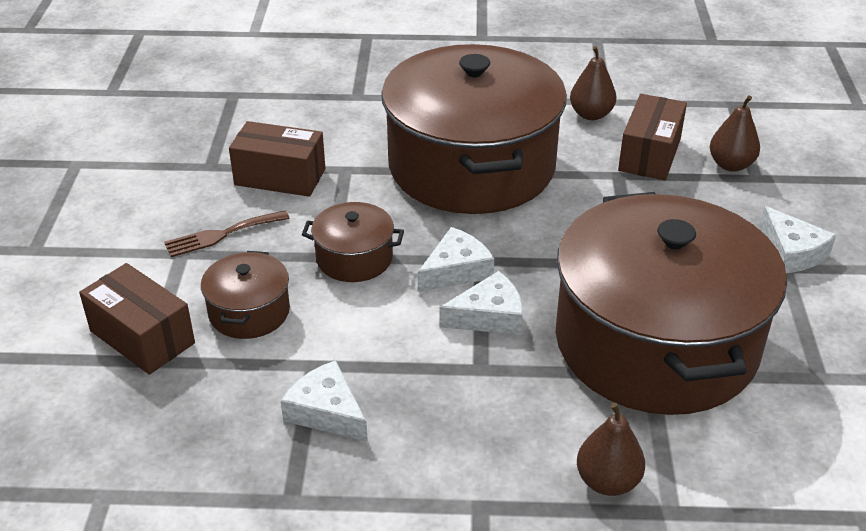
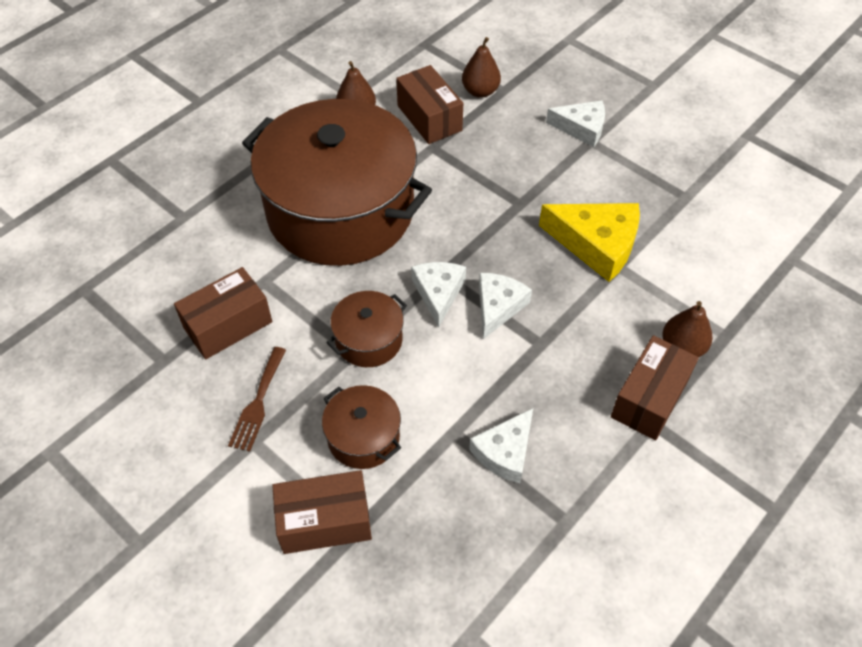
camera: 50 degrees left, 15 degrees up
white cheese [281,360,368,442] -> white cheese turned 45 degrees counterclockwise [469,408,533,483]
brown pot [556,192,787,415] -> yellow cheese [539,203,640,282]
none -> brown box [611,335,699,440]

